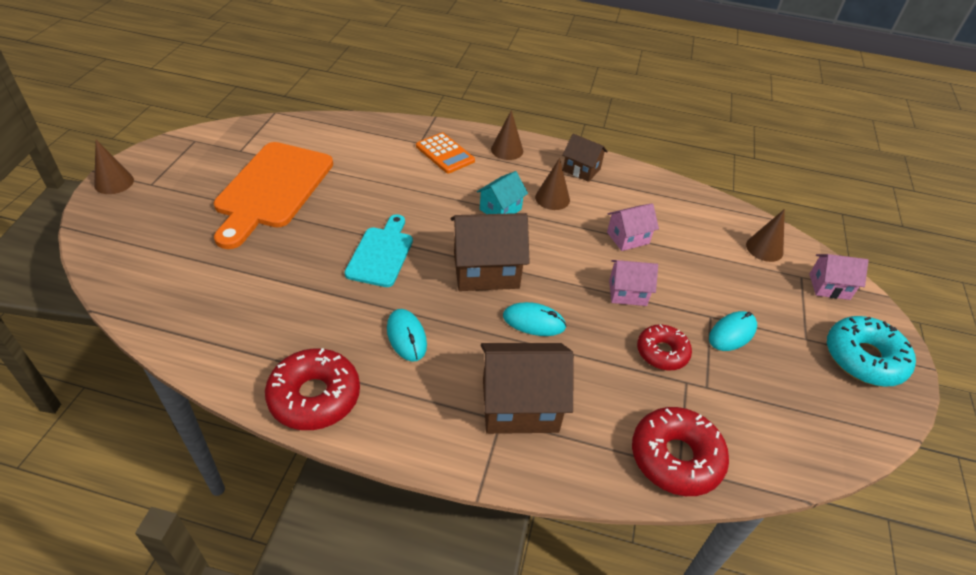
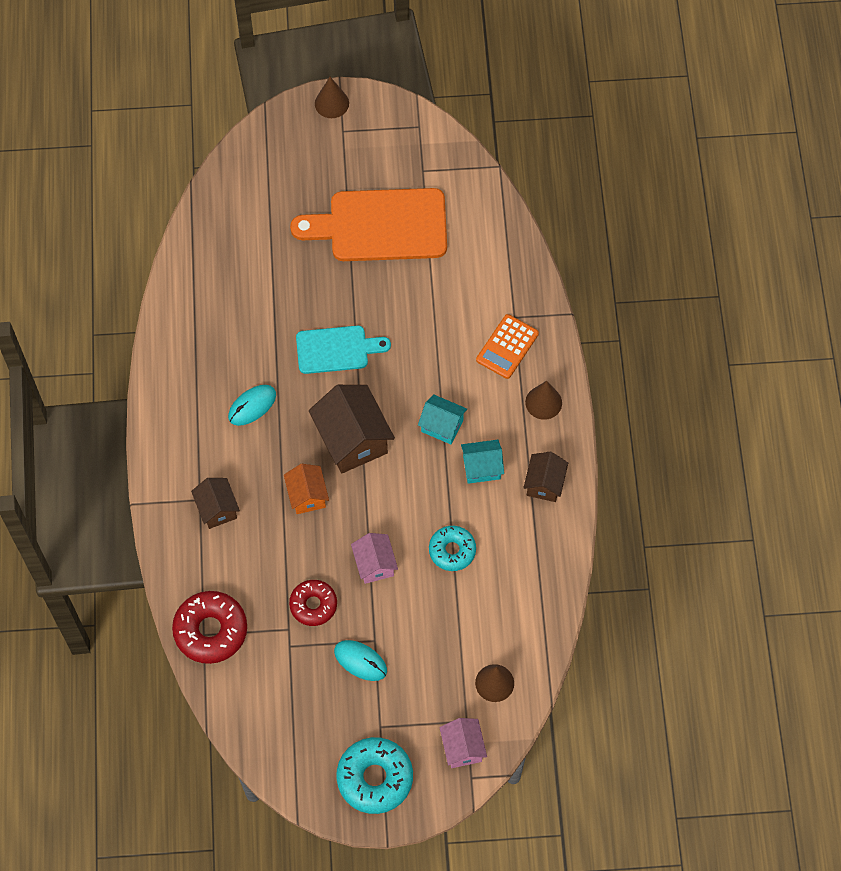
camera: 75 degrees right, 20 degrees up
red donut [265,348,360,430] -> none
brown house [481,343,574,434] -> brown house [191,478,240,529], size x0.58
turquoise mouse [503,302,567,336] -> orange house [284,464,329,514]
brown cone [535,158,570,210] -> turquoise house [461,440,504,484]
pink house [607,203,659,251] -> turquoise donut [429,526,476,571]

